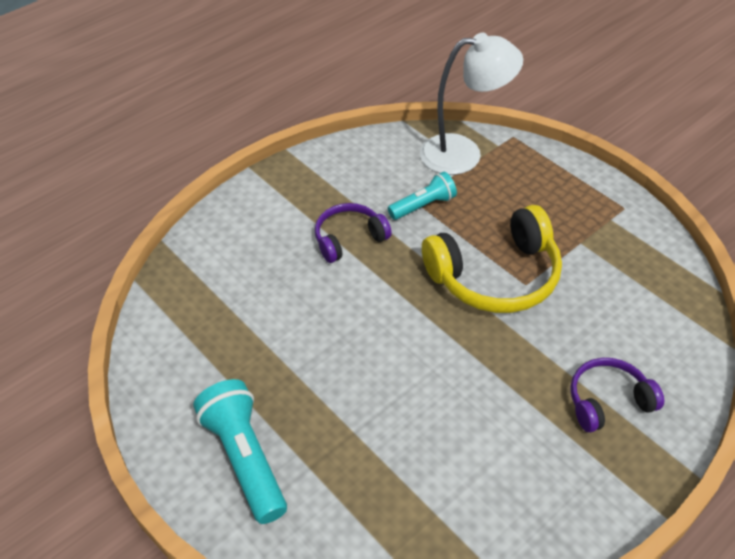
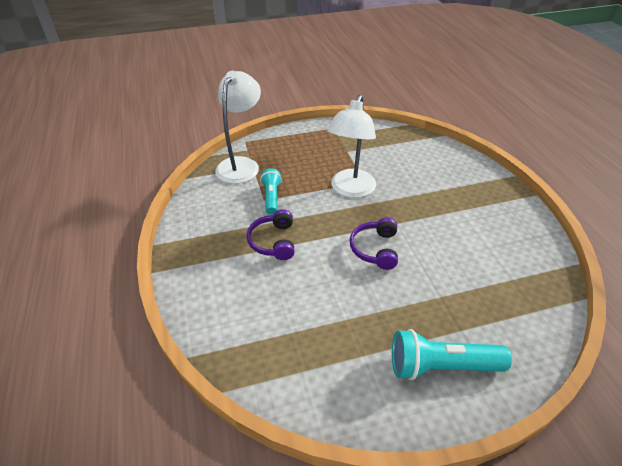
camera: 65 degrees left, 5 degrees down
yellow headphones [422,205,562,313] -> white lamp [327,95,376,198]
purple headphones [570,358,664,433] -> purple headphones moved to [350,217,398,270]

